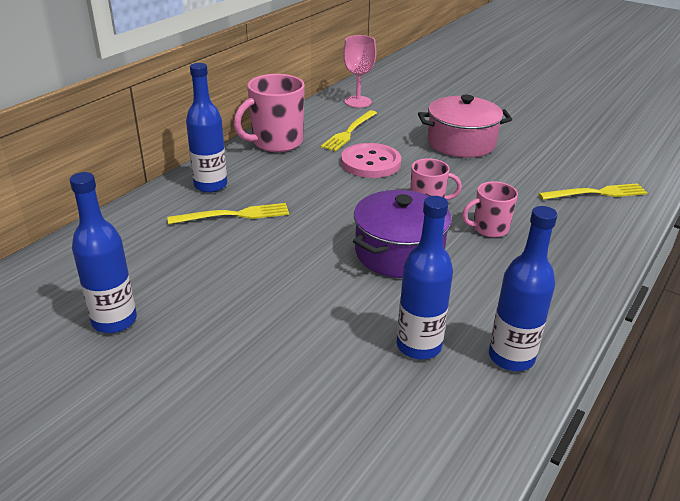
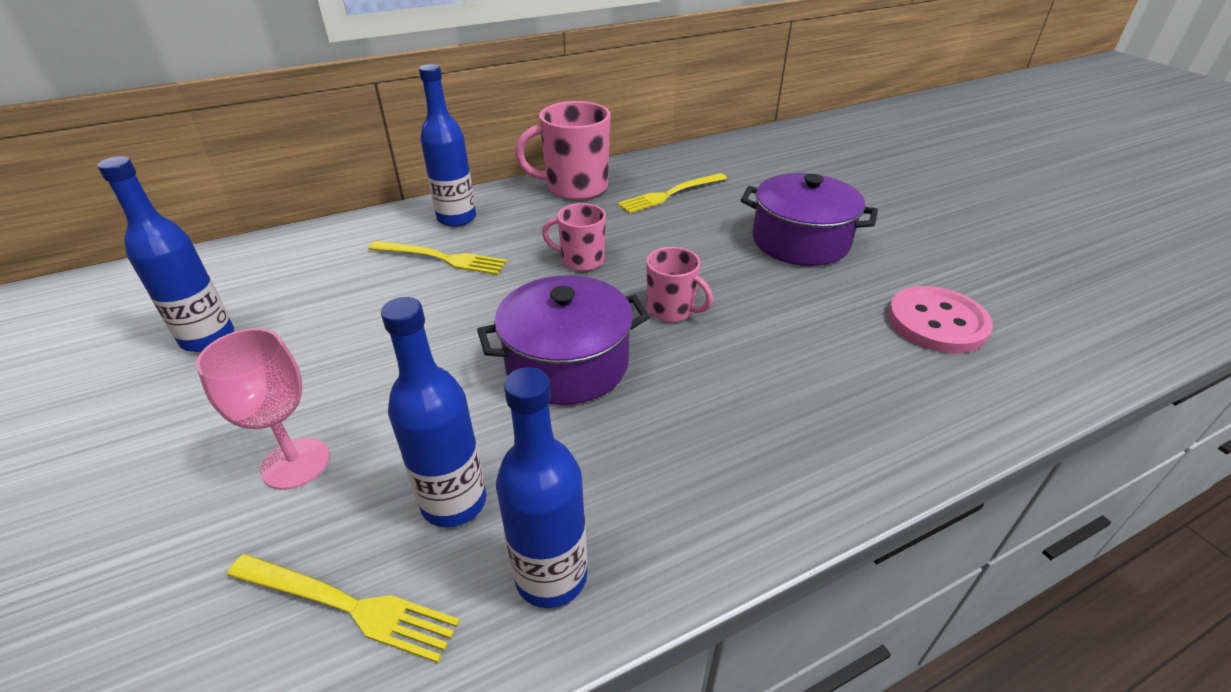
camera: 30 degrees right, 5 degrees up
pink button [341,143,401,178] -> pink button moved to [888,286,993,353]
pink goblet [343,35,376,108] -> pink goblet moved to [196,328,330,490]
pink pot [418,95,512,158] -> purple pot [741,173,878,266]
pink mug [462,181,518,238] -> pink mug moved to [542,203,606,271]
yellow fork [538,183,648,200] -> yellow fork moved to [227,554,460,663]

